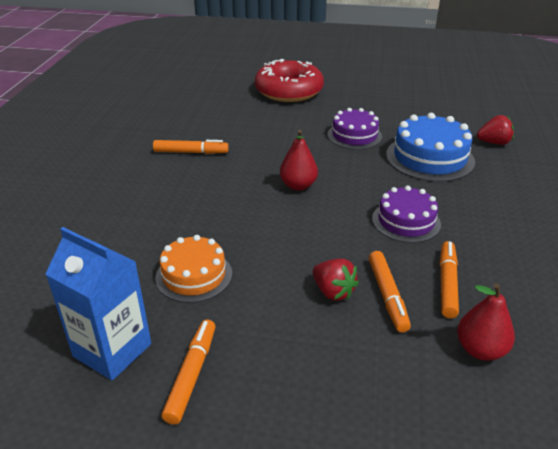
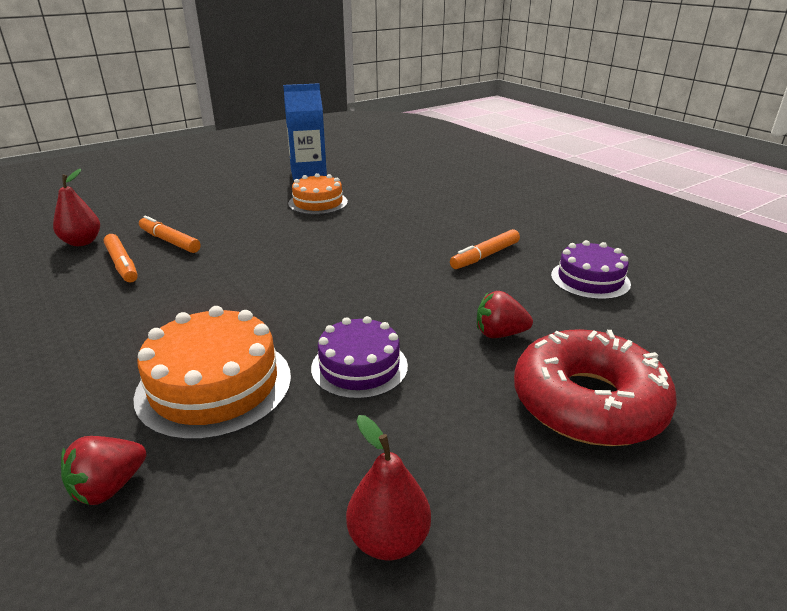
camera: 135 degrees right, 5 degrees down
orange marker [162,320,216,424] -> none
red pear [280,130,318,191] -> red pear moved to [346,415,431,560]
red strawberry [313,259,359,301] -> red strawberry moved to [477,291,533,338]
purple cake [372,186,441,243] -> purple cake moved to [551,240,631,300]
blue cake [386,113,475,182] -> orange cake [134,306,291,441]

